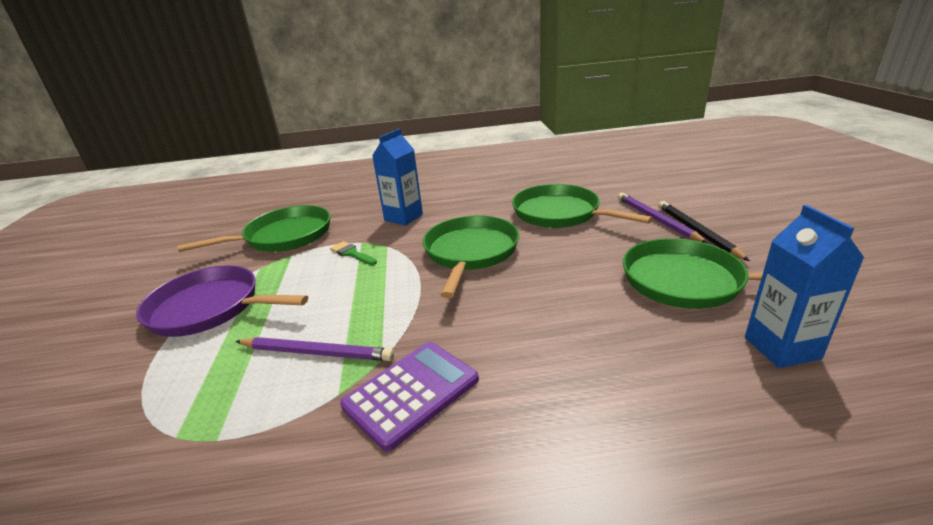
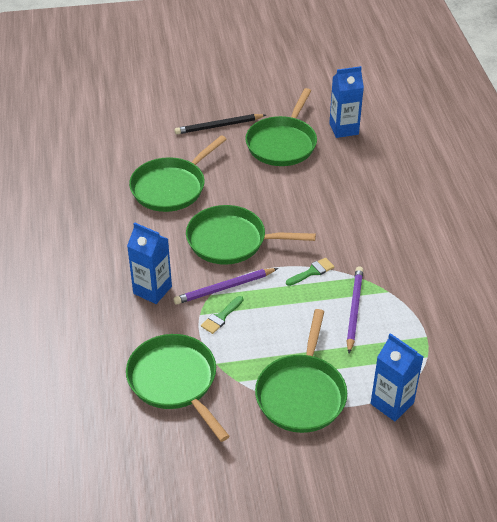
camera: 95 degrees left, 15 degrees up
purple pan [136,265,308,337] -> green pan [255,309,347,433]
purple calculator [340,342,479,451] -> none
purple pencil [618,193,708,243] -> purple pencil moved to [174,268,278,304]
none -> green brush [286,258,334,286]
none -> blue carton [370,333,423,421]

